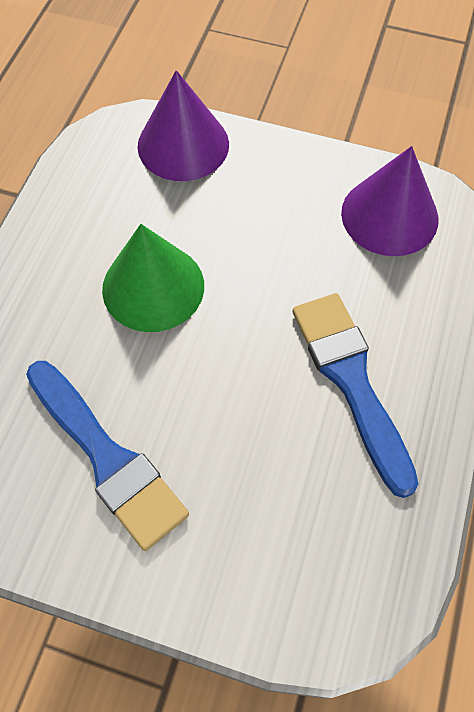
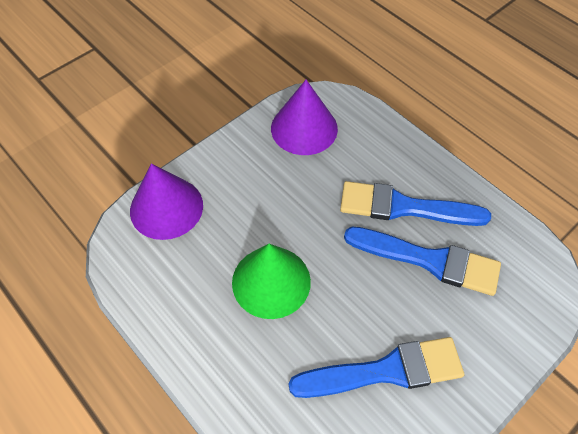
camera: 60 degrees left, 5 degrees down
none -> blue brush [344,226,501,296]

